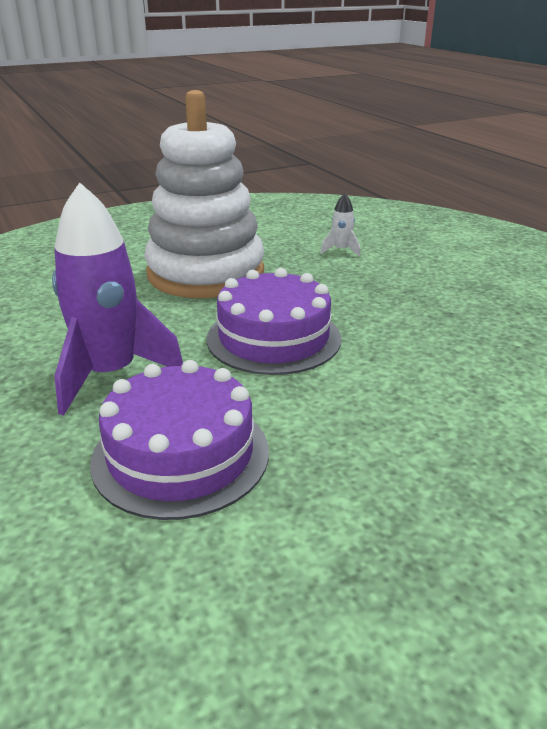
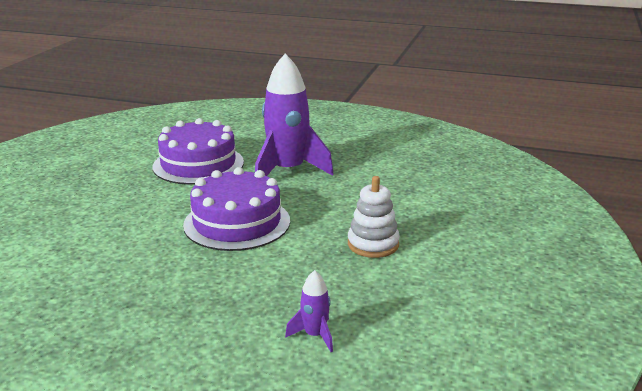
camera: 135 degrees right, 5 degrees down
white stacking toy [144,90,264,298] -> white stacking toy [348,176,400,258], size x0.44
white rocket [320,193,360,257] -> purple rocket [285,270,333,352]

